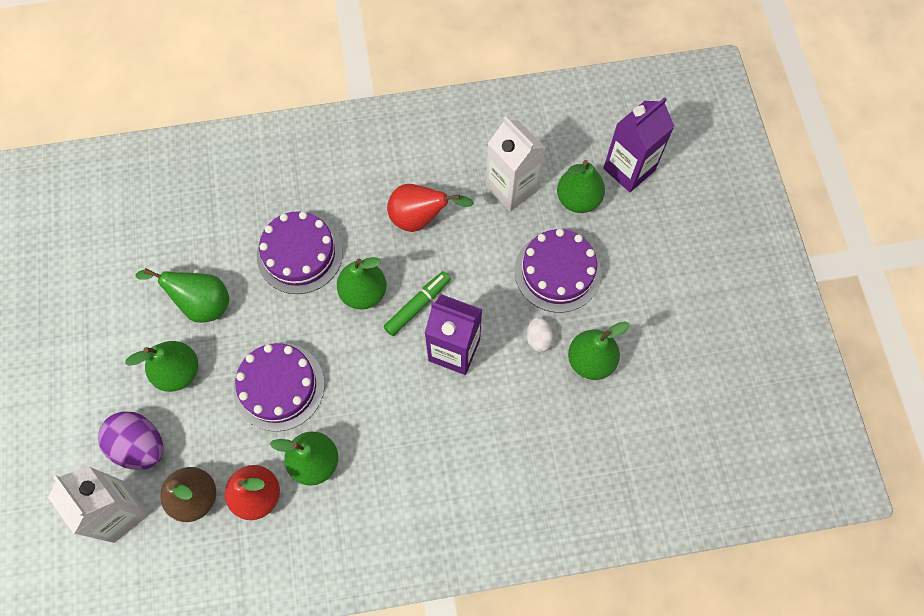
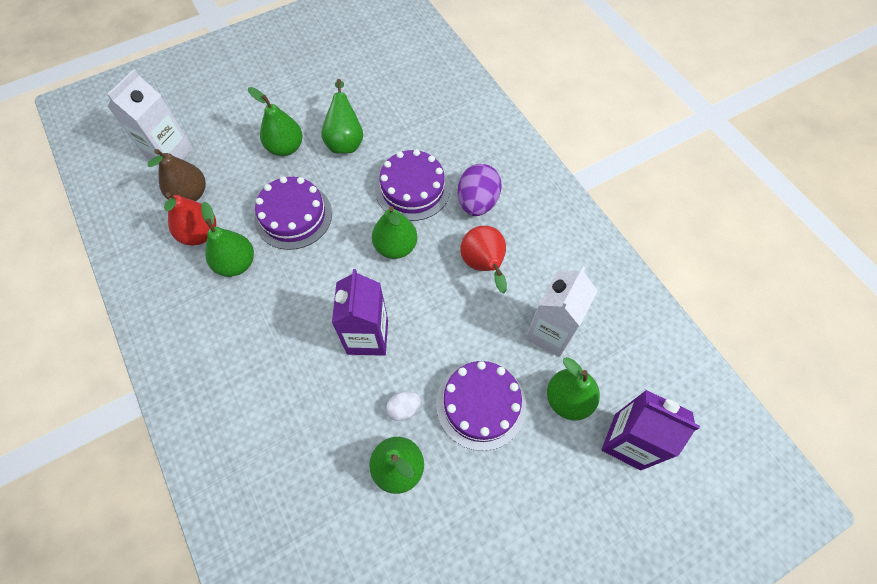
camera: 70 degrees right, 5 degrees down
purple egg [98,411,163,470] -> purple egg moved to [458,164,502,216]
green marker [384,271,451,336] -> none

